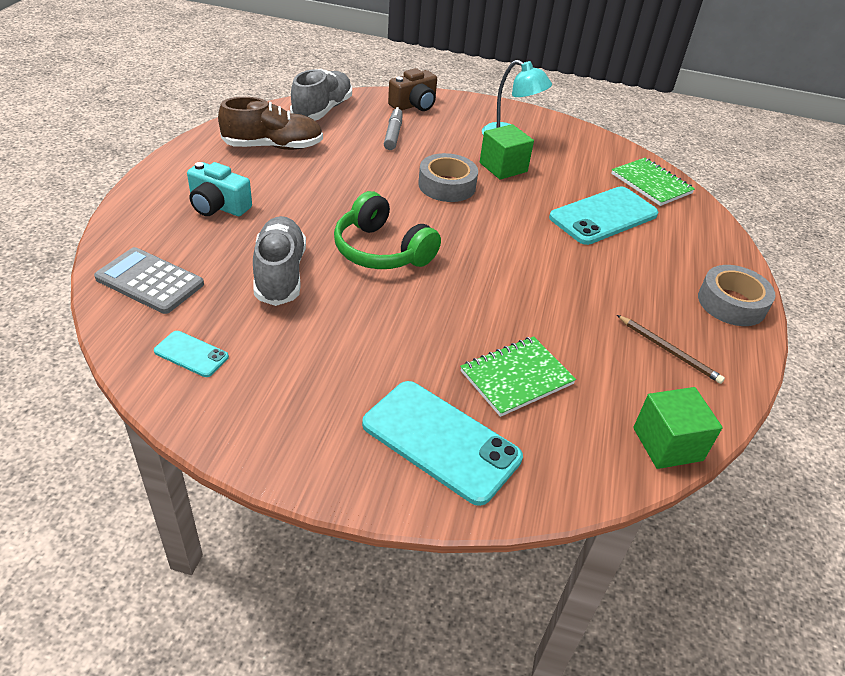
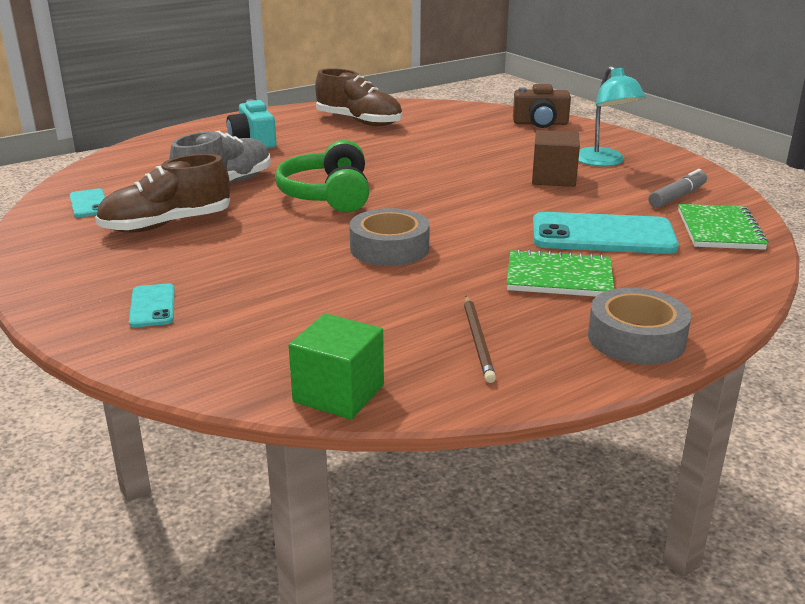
camera: 45 degrees right, 15 degrees down
grey calculator [94,247,204,314] -> none
grey shoe [290,69,352,120] -> none
turquoise phone [362,381,523,506] -> turquoise phone [129,283,175,327], size x0.49
grey marker [384,107,403,150] -> grey marker moved to [648,169,707,208]
grey tape [418,153,478,202] -> grey tape moved to [349,208,430,266]
green notebook [460,336,576,417] -> green notebook moved to [507,249,614,297]
green cube [480,124,534,180] -> brown cube [532,130,580,187]
none -> brown shoe [95,154,230,233]

